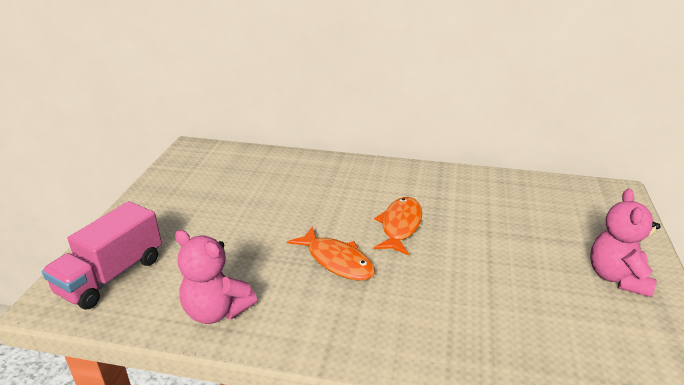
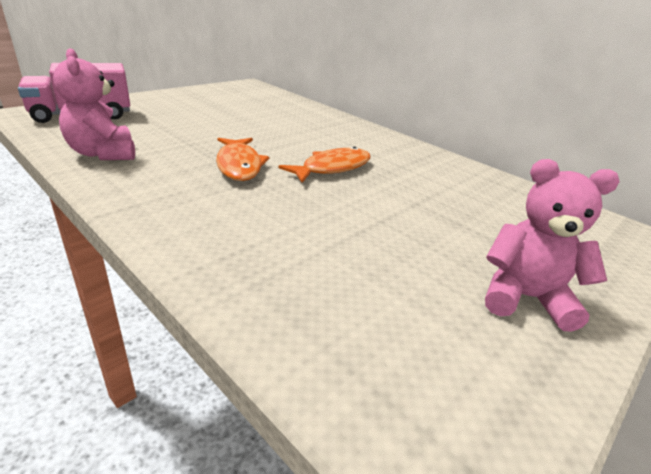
camera: 30 degrees right, 0 degrees up
pink teddy bear [590,189,661,297] -> pink teddy bear turned 60 degrees clockwise [485,159,620,332]

